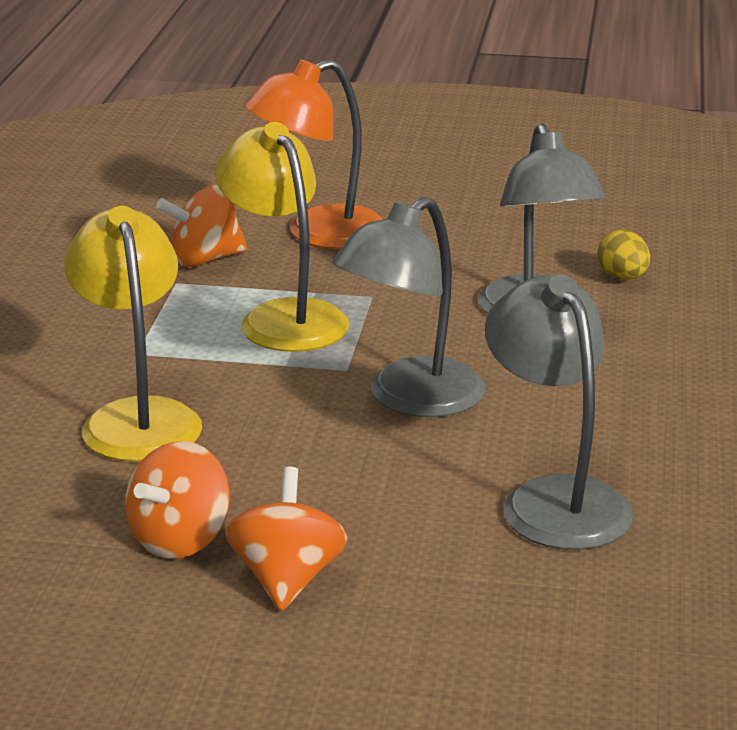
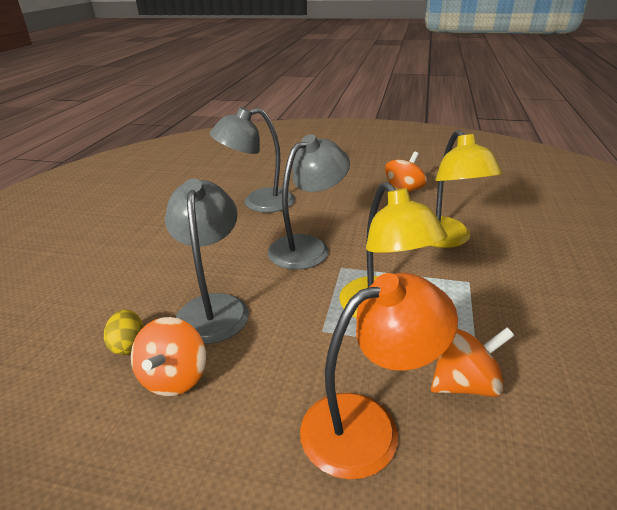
camera: 175 degrees left, 5 degrees up
orange spinning top [226,467,347,611] -> orange spinning top moved to [131,317,206,396]
grey lamp [485,275,633,550] -> grey lamp turned 90 degrees clockwise [210,107,295,213]

